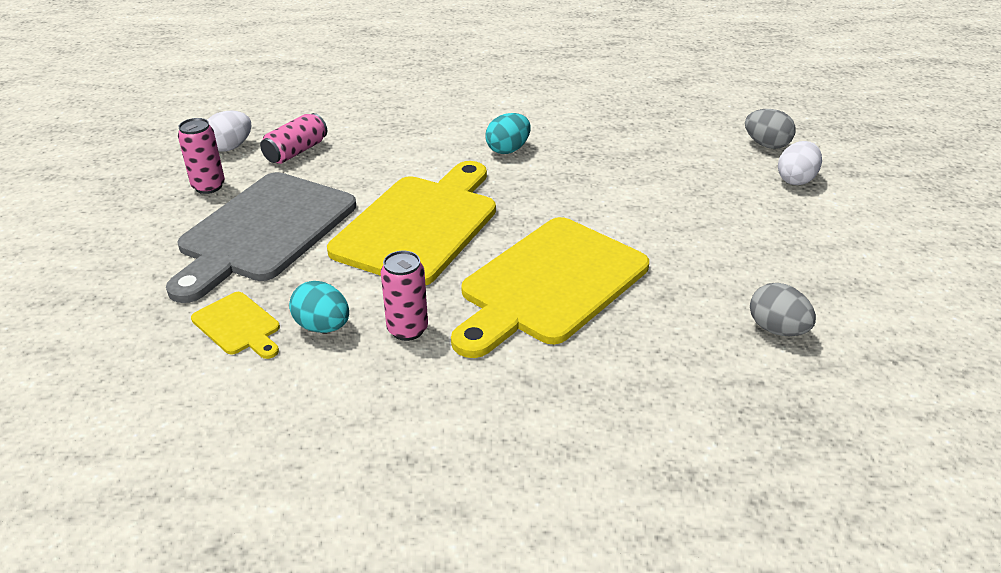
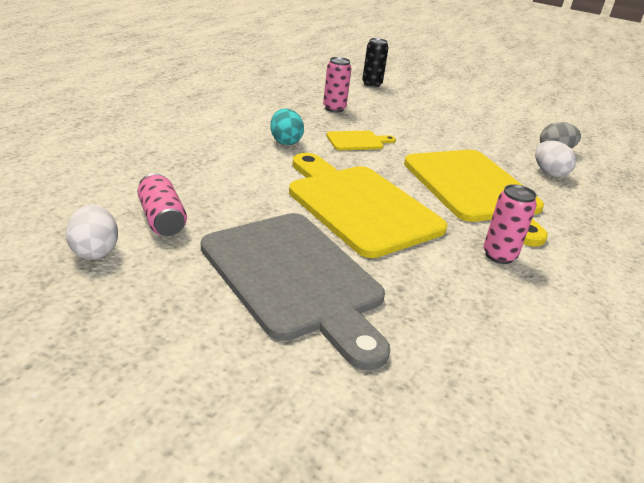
camera: 65 degrees left, 5 degrees down
pink can [178,118,225,194] -> pink can moved to [323,57,352,112]
yellow cutting board [191,292,280,359] -> yellow cutting board moved to [326,131,396,150]
turquoise egg [289,281,349,333] -> none
grey egg [745,109,796,149] -> black can [362,38,388,88]
white egg [778,141,822,185] -> white egg moved to [535,141,576,177]

